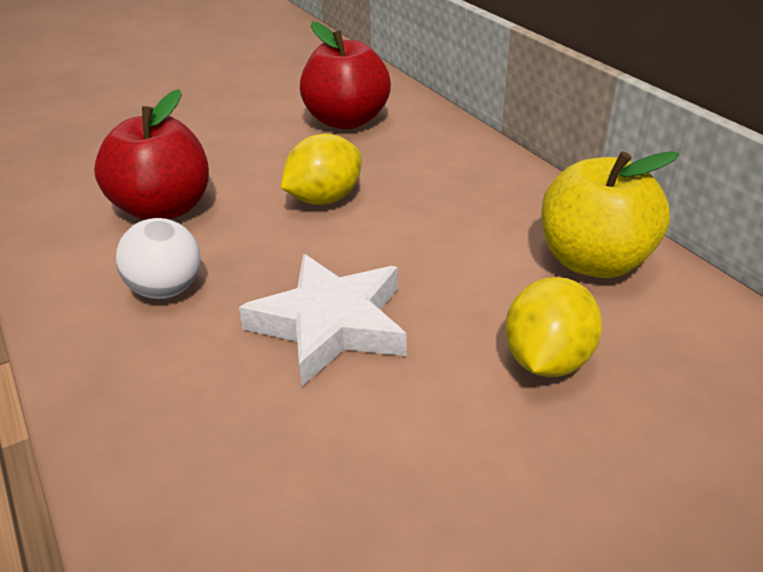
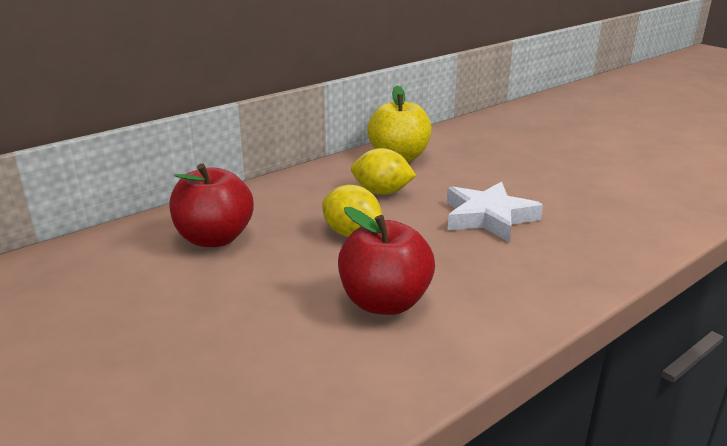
camera: 100 degrees left, 10 degrees down
white ball [116,218,200,299] -> none
yellow lemon [505,277,602,377] -> yellow lemon moved to [351,148,416,195]

